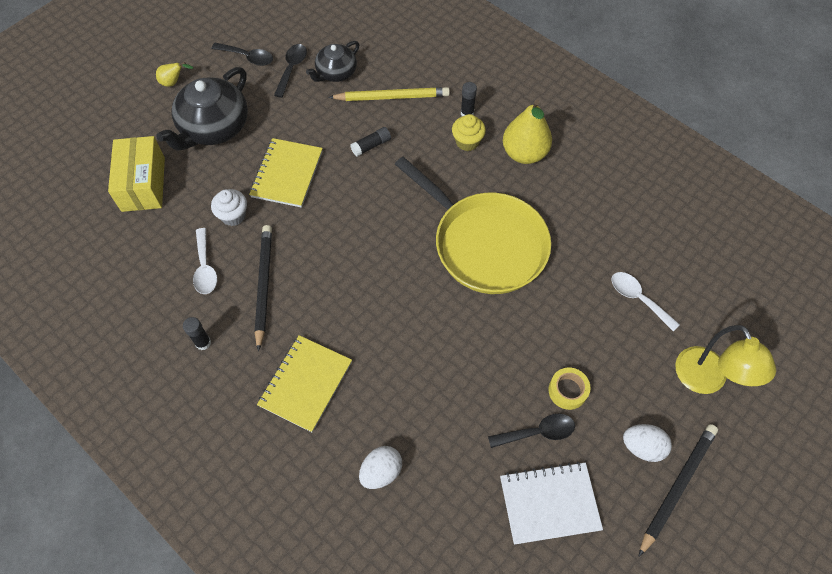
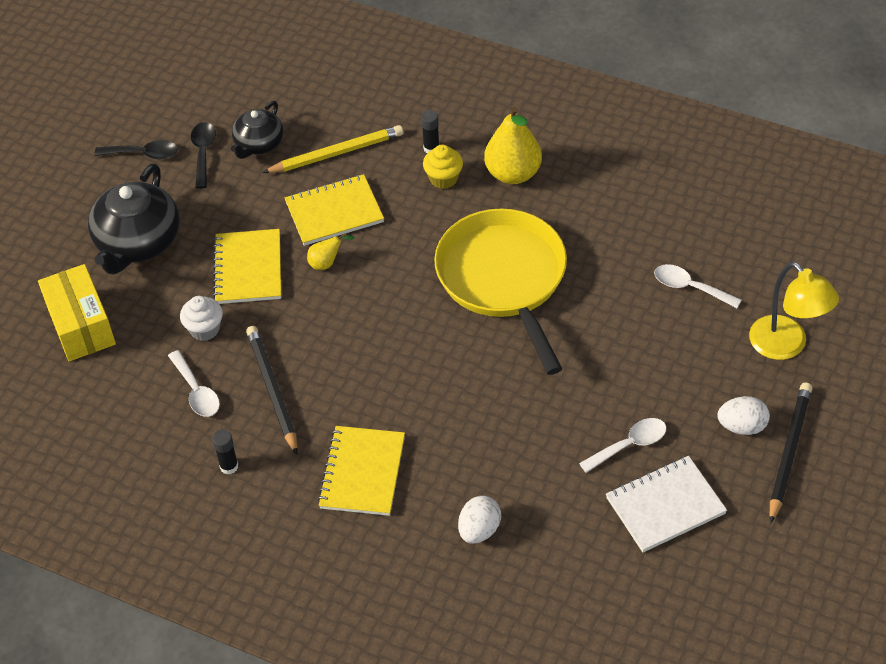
camera: 15 degrees left, 10 degrees down
yellow pear [156,62,193,87] -> yellow pear moved to [307,233,355,270]
black glue stick [350,127,391,157] -> yellow notebook [285,174,384,246]
yellow pan [395,157,551,294] -> yellow pan turned 135 degrees counterclockwise [434,209,567,375]
black spoon [488,414,575,448] -> white spoon [579,418,666,473]
yellow tape [548,368,591,410] -> none

